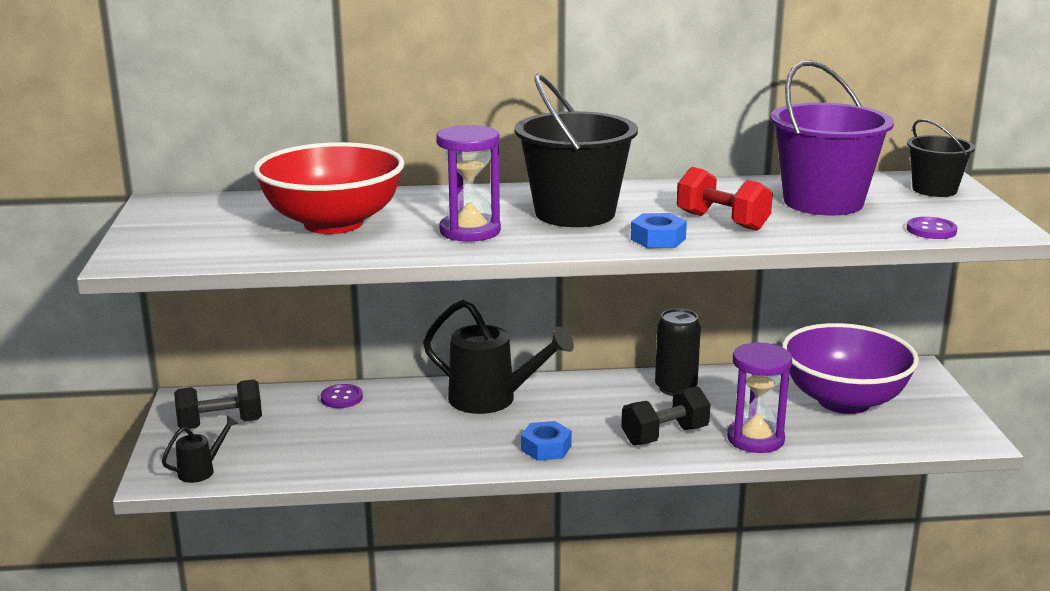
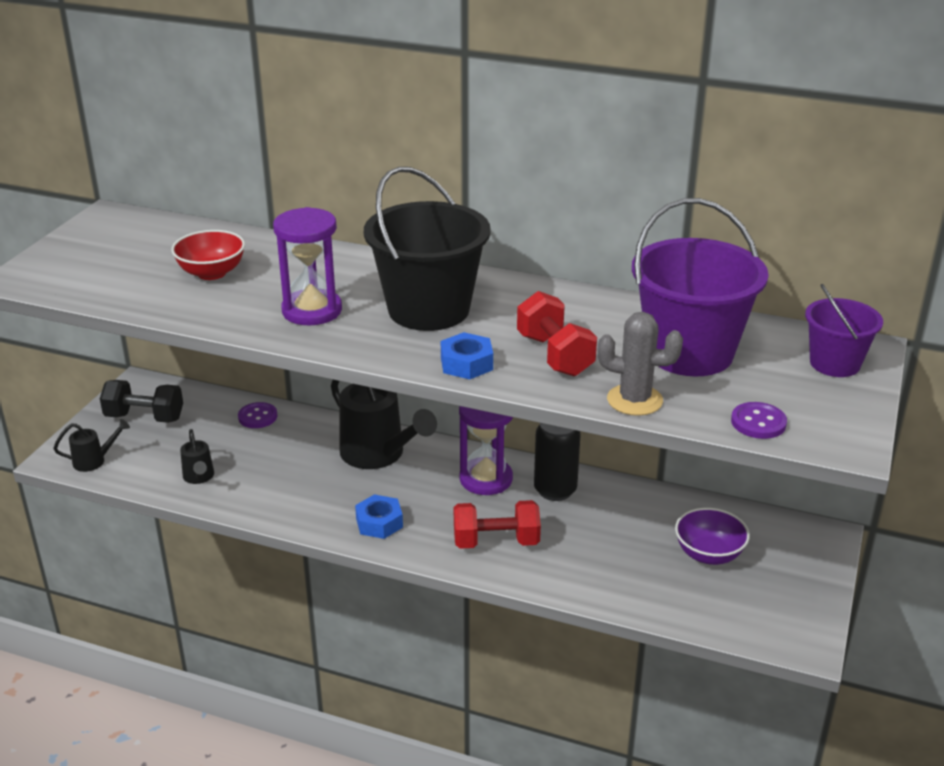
camera: 25 degrees right, 10 degrees up
red bowl [254,142,404,234] -> red bowl [171,230,245,280], size x0.52
black dumbbell [621,386,710,445] -> red dumbbell [454,500,541,549]
purple hourglass [727,342,792,453] -> purple hourglass moved to [459,406,513,495]
purple bowl [782,323,919,414] -> purple bowl [675,507,750,565], size x0.52
black bucket [907,119,975,197] -> purple bucket [805,284,883,377]
none -> black watering can [180,429,214,484]
none -> grey cactus [598,312,683,416]

